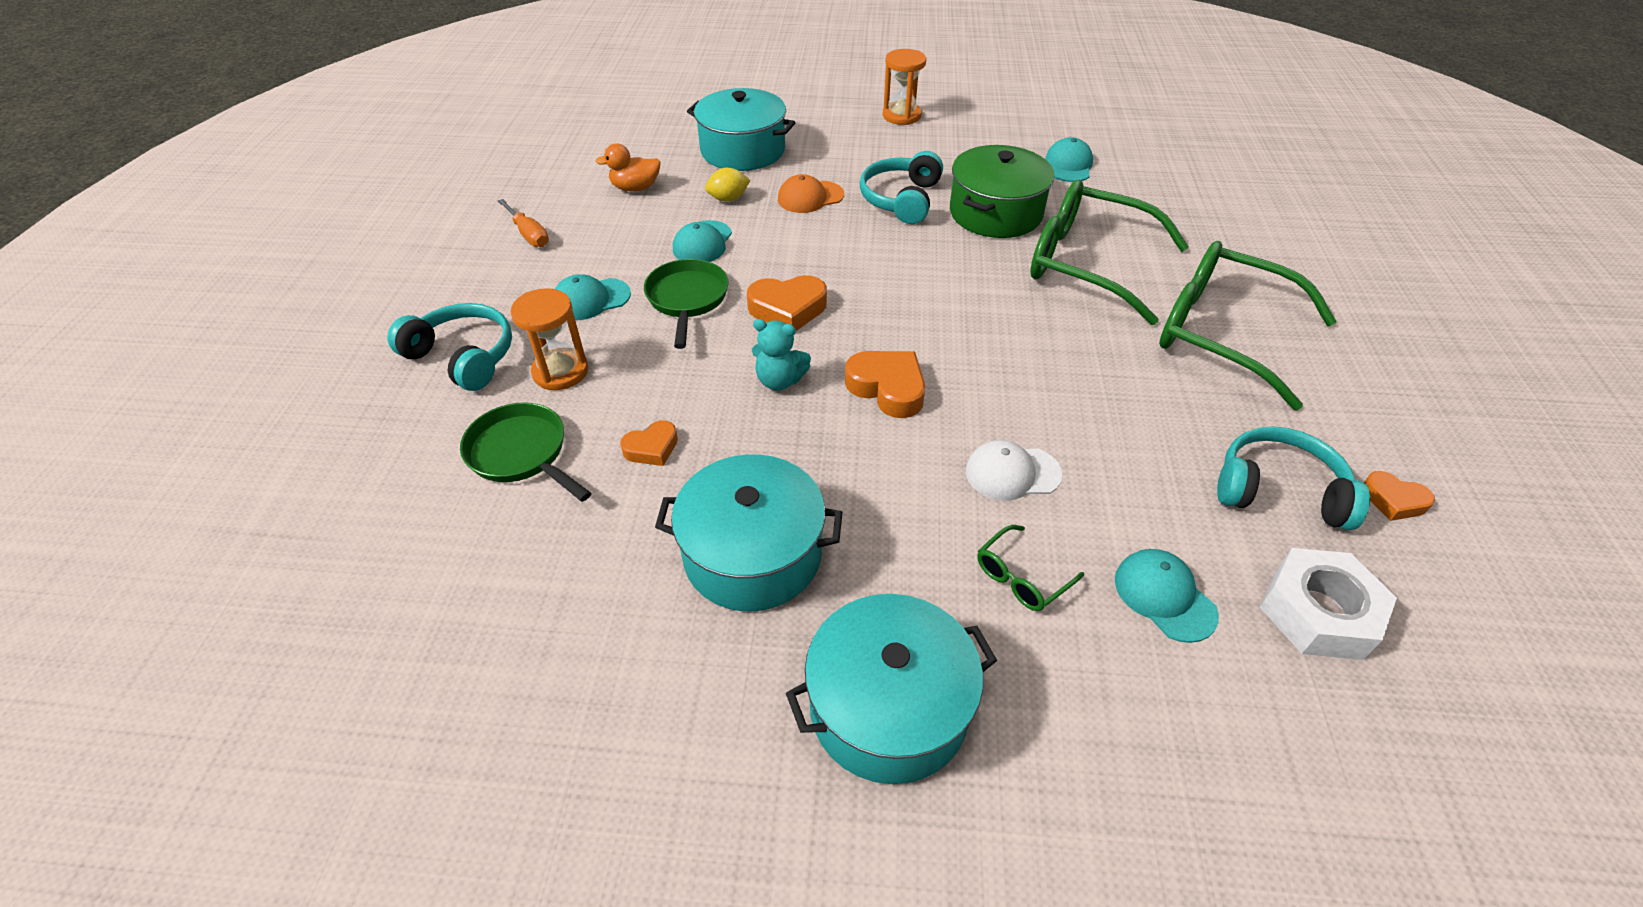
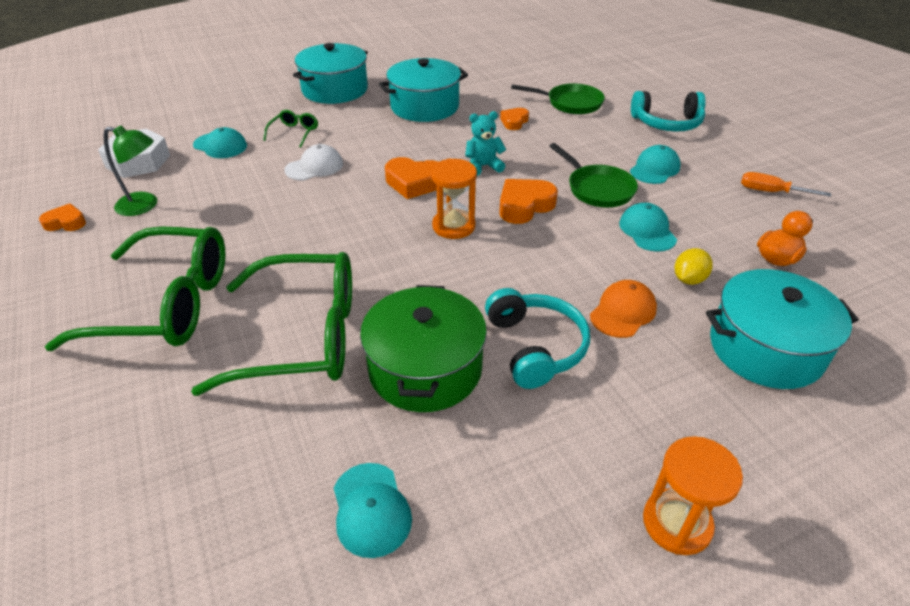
camera: 150 degrees right, 5 degrees down
orange hourglass [511,288,588,390] -> orange hourglass moved to [431,159,477,239]
turquoise headphones [1217,426,1370,530] -> green lamp [103,126,157,216]

